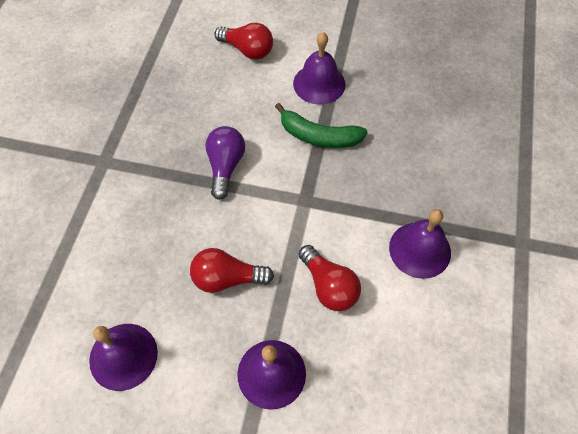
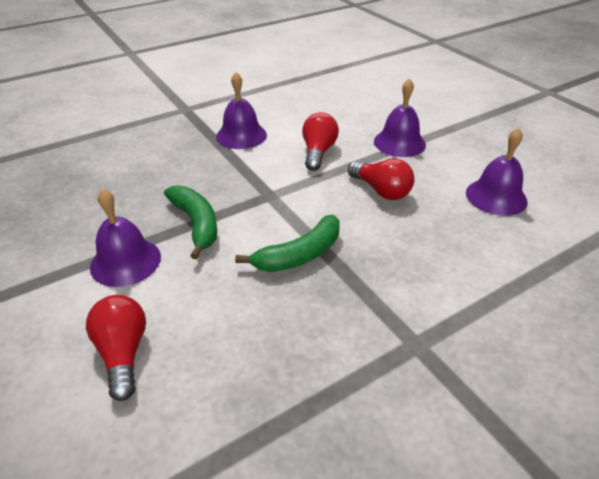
camera: 135 degrees left, 20 degrees down
purple light bulb [205,126,245,200] -> green banana [235,215,340,272]

